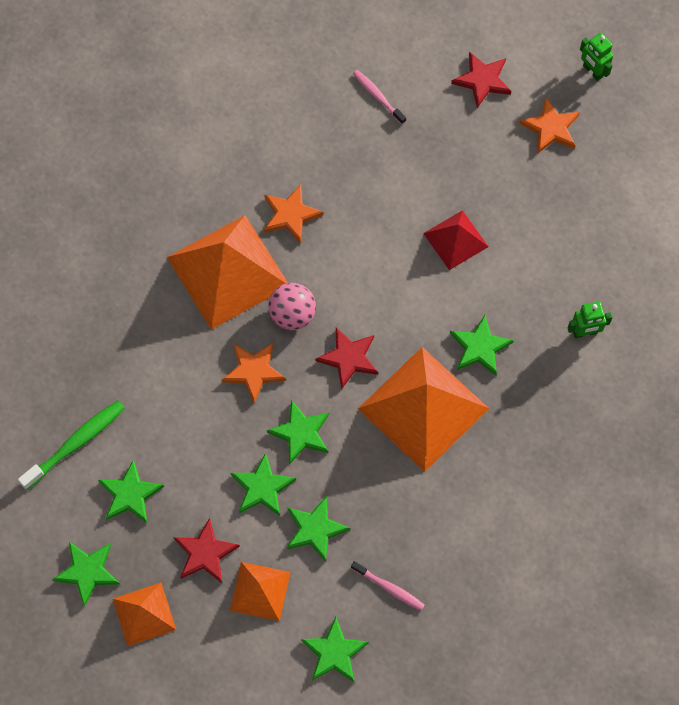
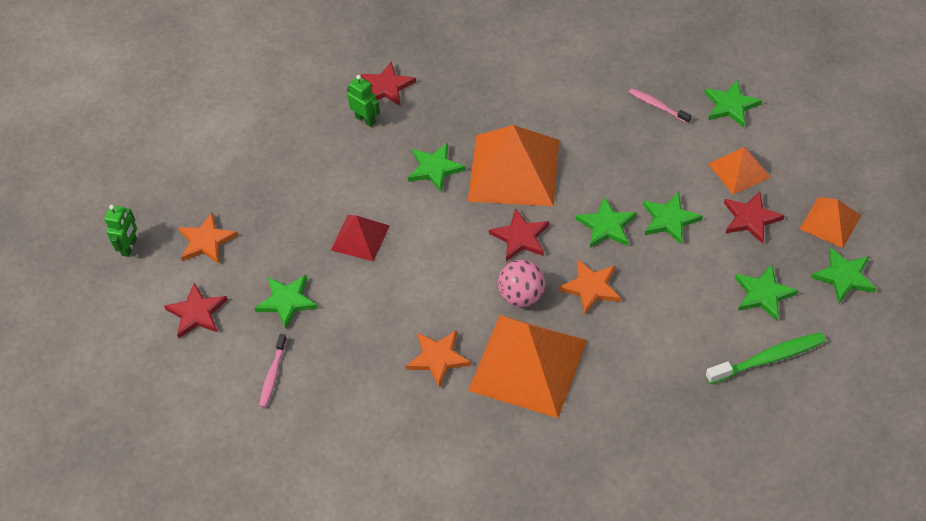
camera: 125 degrees left, 15 degrees down
green toothbrush [18,400,125,490] -> green toothbrush turned 150 degrees clockwise [706,333,826,384]
green star [287,496,350,562] -> green star moved to [254,275,318,329]
pink toothbrush [351,561,425,611] -> pink toothbrush turned 45 degrees counterclockwise [629,88,692,124]
none -> red star [361,62,416,106]

